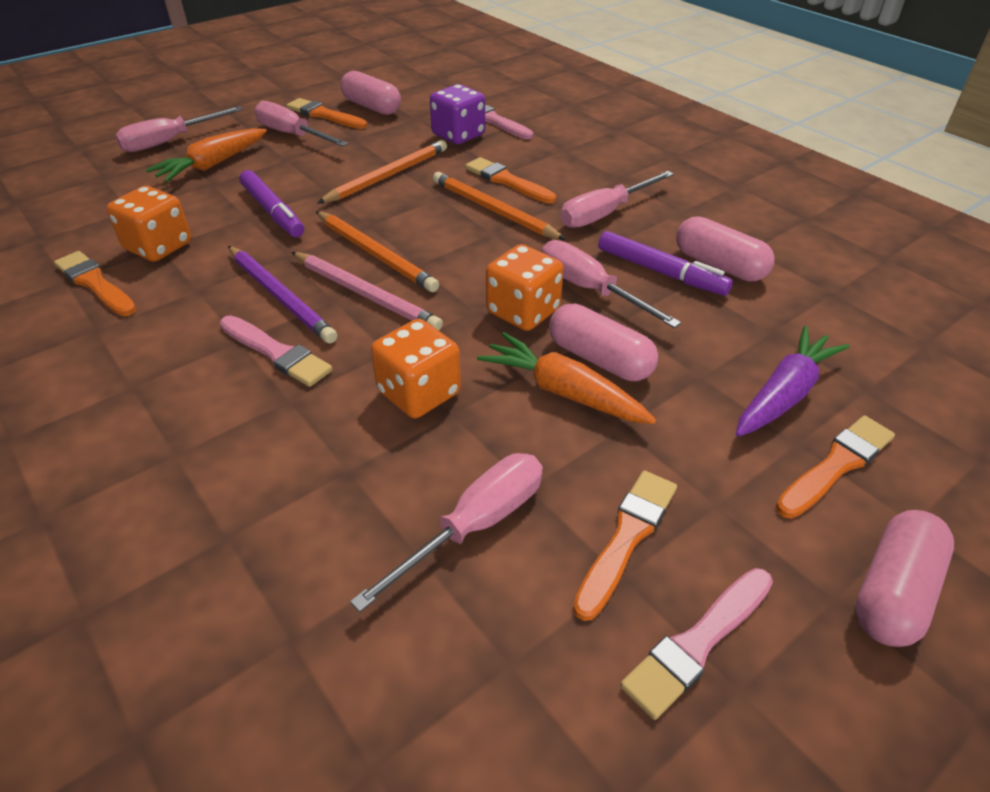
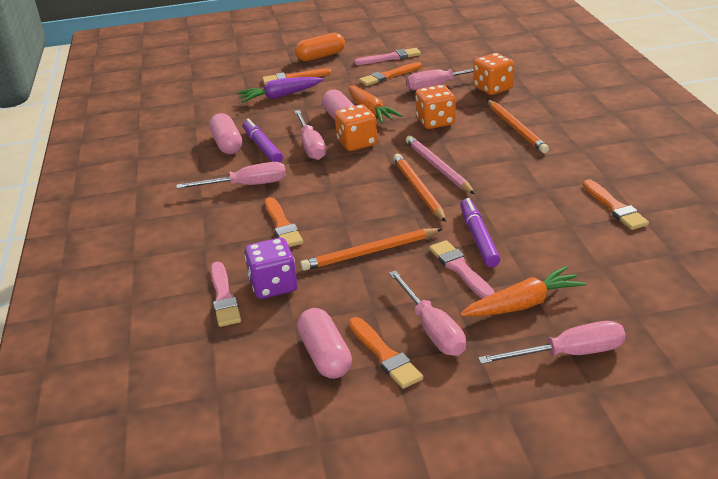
camera: 150 degrees left, 10 degrees down
orange dice [106,186,191,262] -> orange dice moved to [473,53,514,95]
pink brush [220,315,332,387] -> pink brush moved to [429,240,495,299]
purple pencil [228,246,337,343] -> none
orange pencil [433,172,566,240] -> orange pencil moved to [487,100,549,153]
pink capsule [855,510,954,647] -> orange capsule [295,33,345,61]

